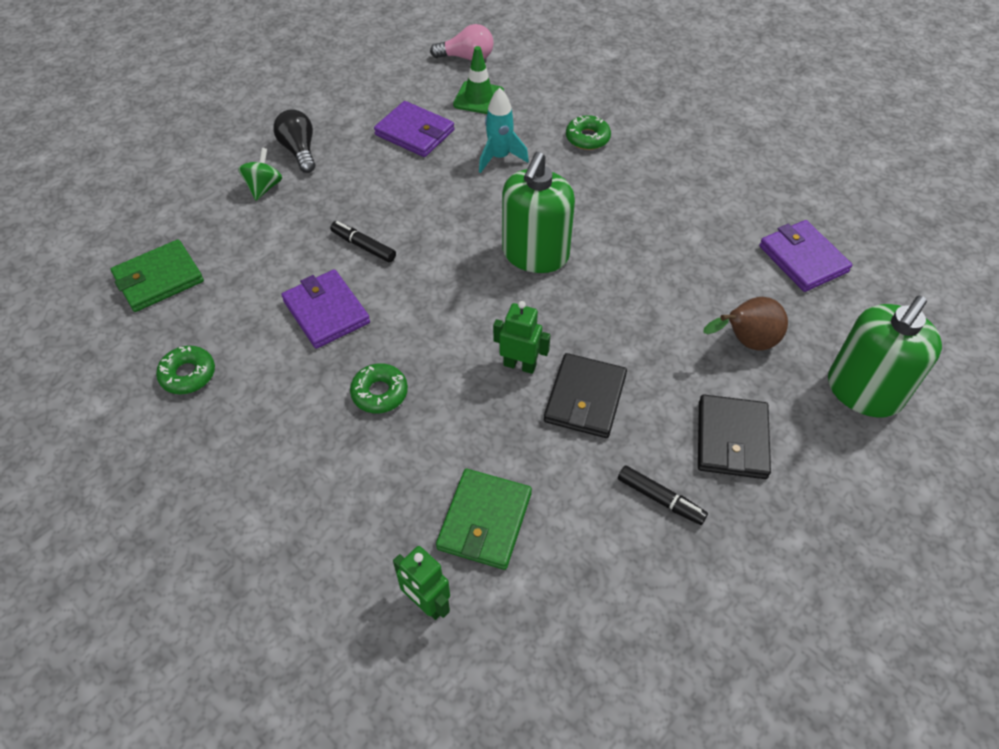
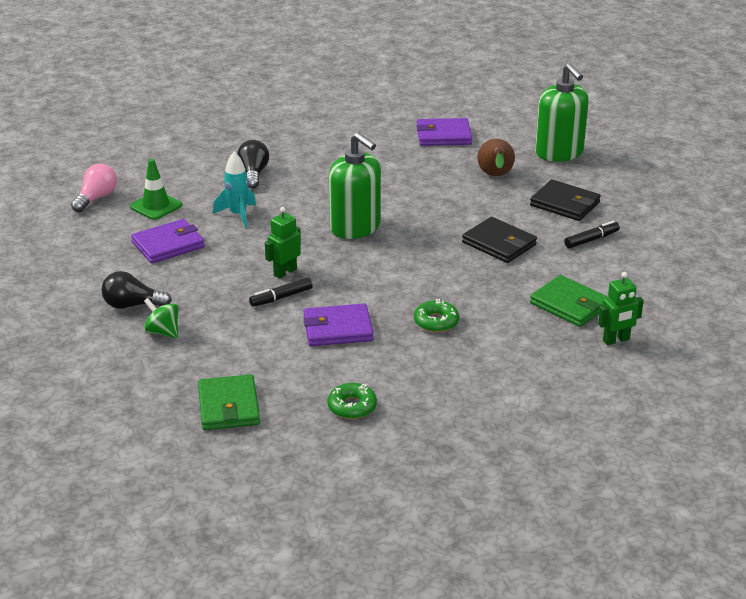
camera: 65 degrees left, 20 degrees down
green robot [493,301,550,374] -> green robot moved to [265,207,301,279]
green donut [566,115,611,150] -> black light bulb [237,140,269,189]

